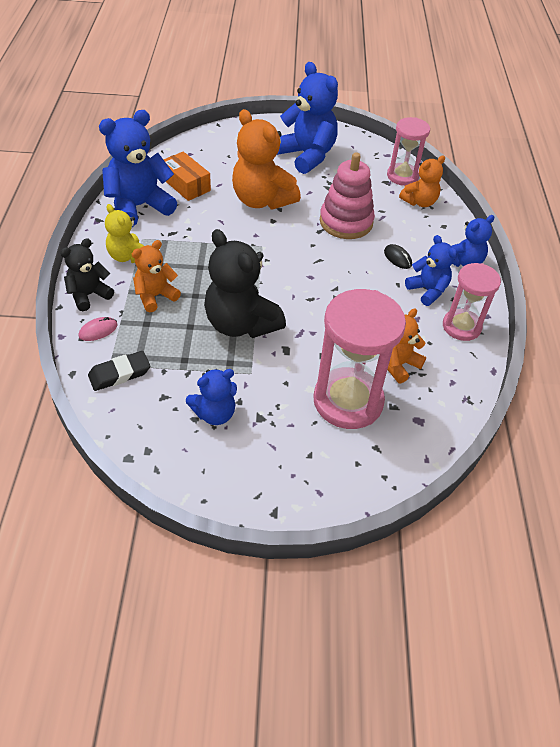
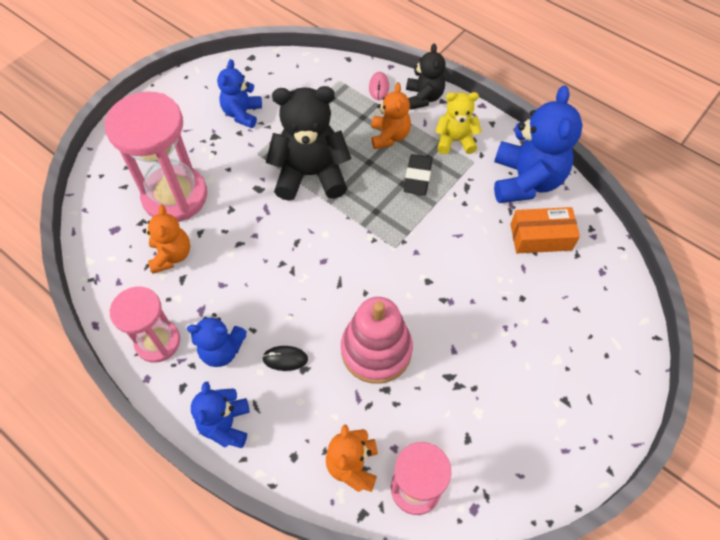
camera: 130 degrees right, 10 degrees up
black eraser [88,351,150,391] -> black eraser moved to [403,154,433,195]
orange teddy bear [232,109,301,209] -> none
blue teddy bear [277,62,338,174] -> none

